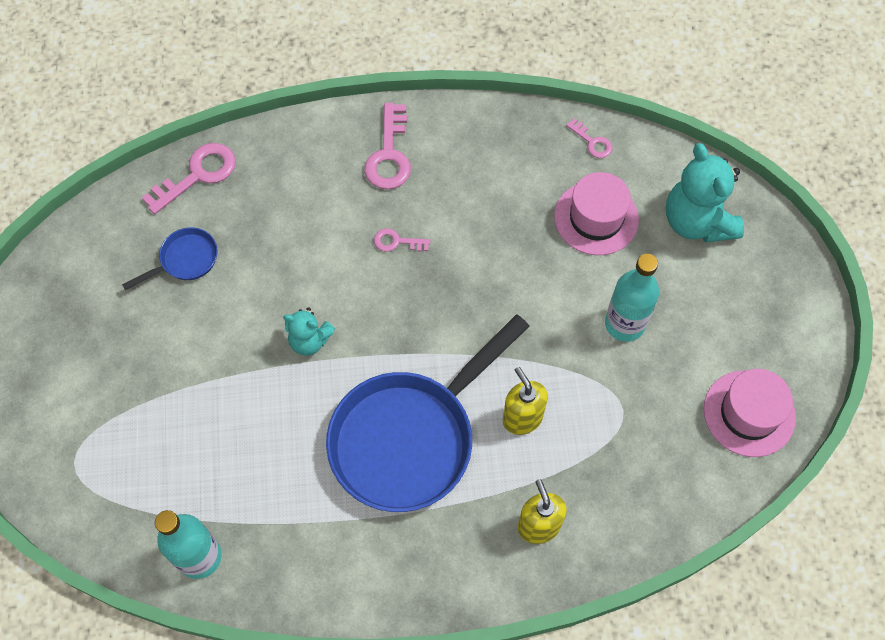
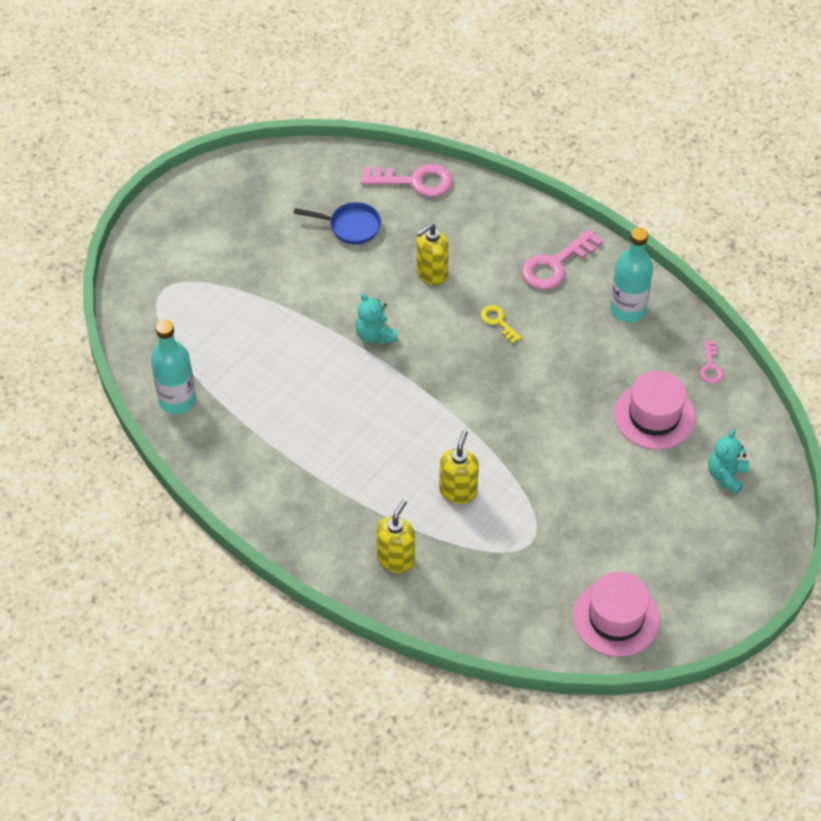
camera: 45 degrees right, 10 degrees down
blue pan [326,314,530,512] -> none
pink key [374,228,430,252] -> yellow key [481,305,522,344]
turquoise bottle [605,254,659,342] -> turquoise bottle moved to [610,227,653,323]
turquoise teddy bear [666,143,744,243] -> turquoise teddy bear [708,429,749,495], size x0.56
none -> yellow soap dispenser [416,223,449,285]

